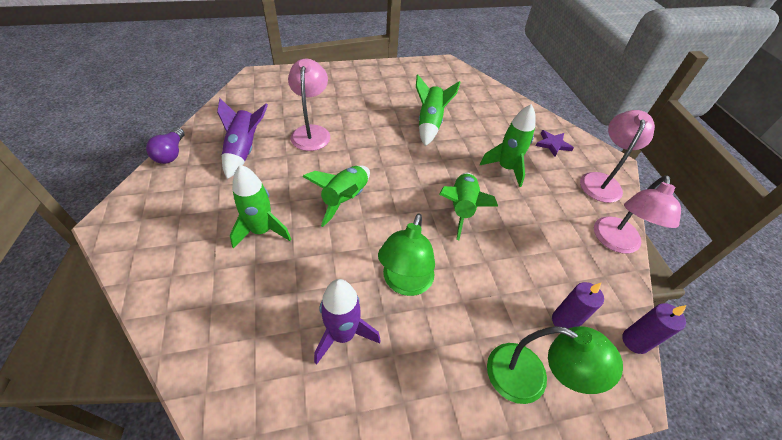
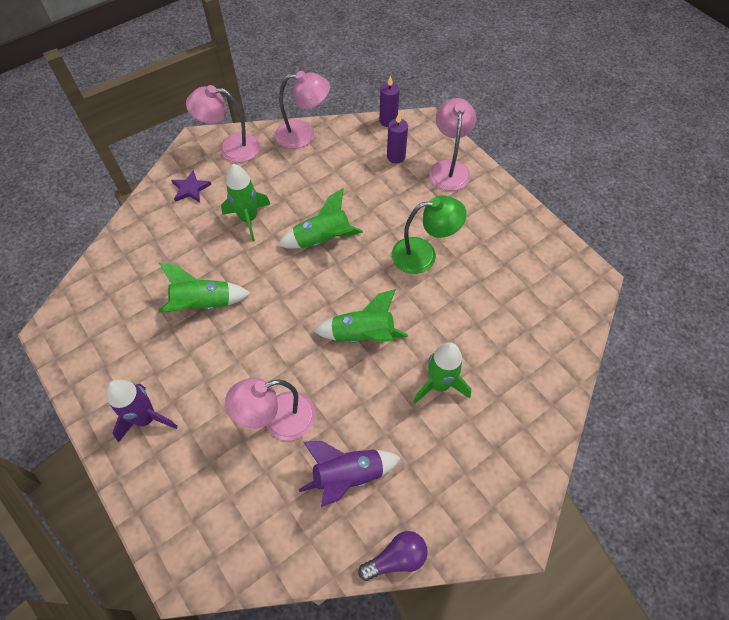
camera: 110 degrees left, 10 degrees up
purple rocket [314,279,381,364] -> purple rocket moved to [106,379,178,442]
green lamp [487,326,623,404] -> pink lamp [429,98,476,191]

